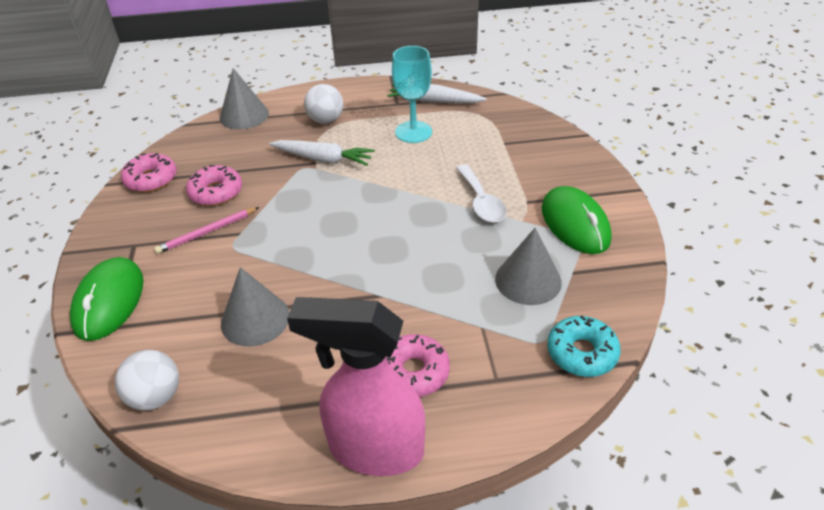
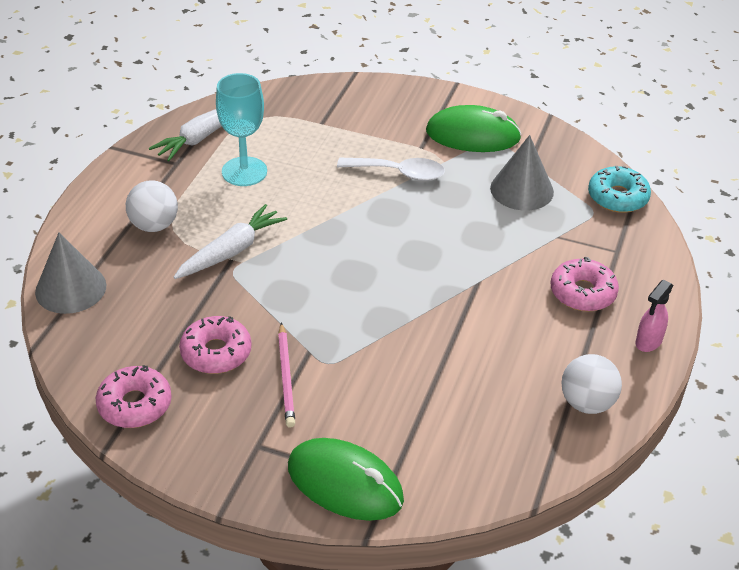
camera: 65 degrees left, 0 degrees up
white ball [115,350,179,411] -> white ball moved to [561,354,622,414]
grey cone [221,267,289,346] -> none
pink spray bottle [287,297,425,476] -> pink spray bottle [635,280,673,352], size x0.43

